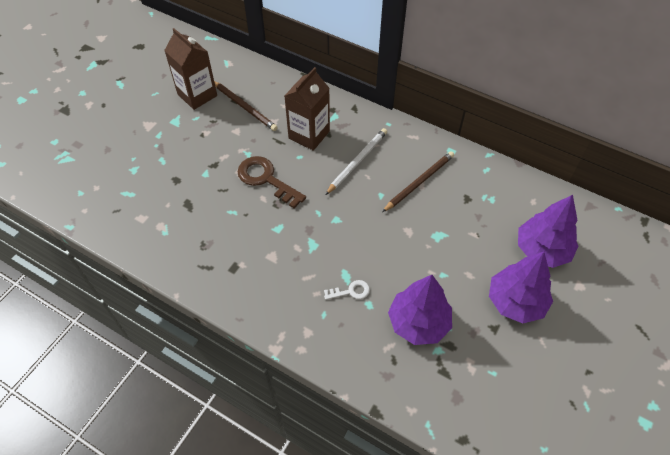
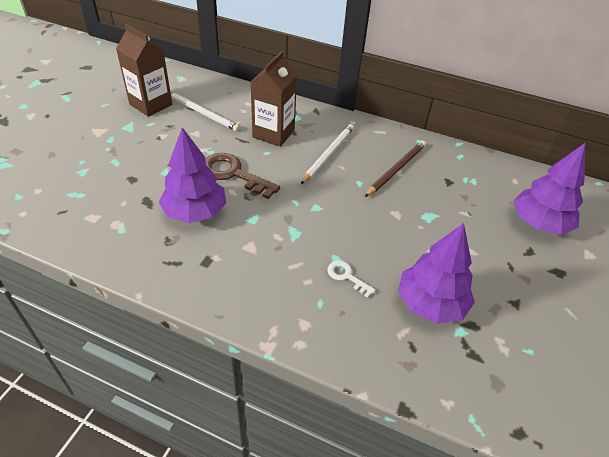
camera: 10 degrees left, 10 degrees down
brown pencil [214,81,278,131] -> white pencil [171,92,240,132]
white key [324,280,370,300] -> white key turned 120 degrees counterclockwise [327,261,375,298]
purple tree [489,252,553,323] -> purple tree moved to [159,127,226,223]

